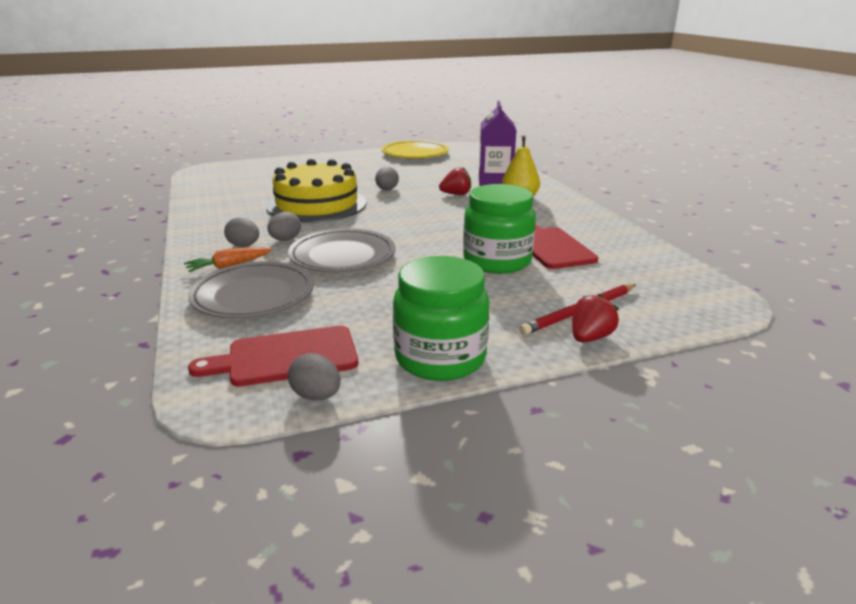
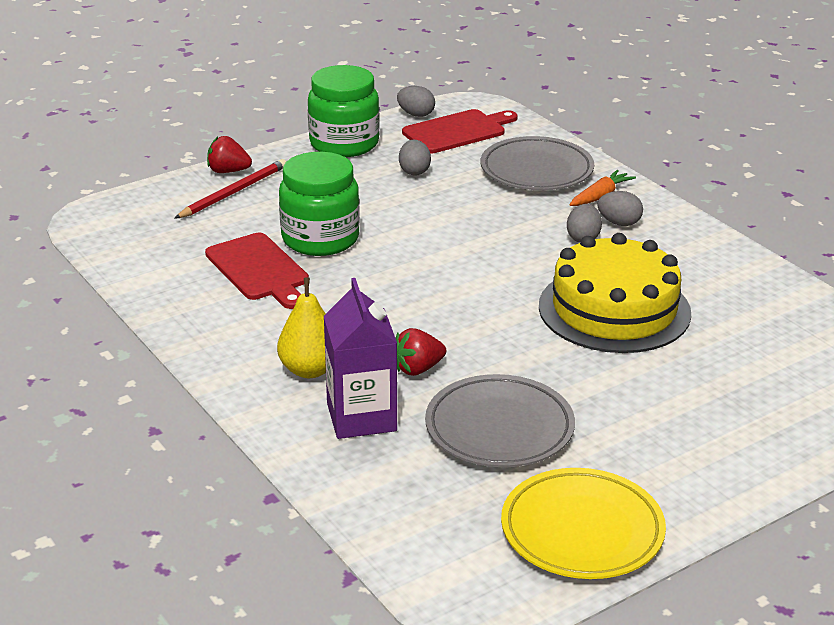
camera: 165 degrees right, 5 degrees up
grey plate [288,228,395,272] -> grey plate moved to [425,374,575,467]
grey egg [375,166,399,190] -> grey egg moved to [399,140,431,176]
red strawberry [572,294,619,342] -> red strawberry turned 75 degrees clockwise [207,136,252,173]

